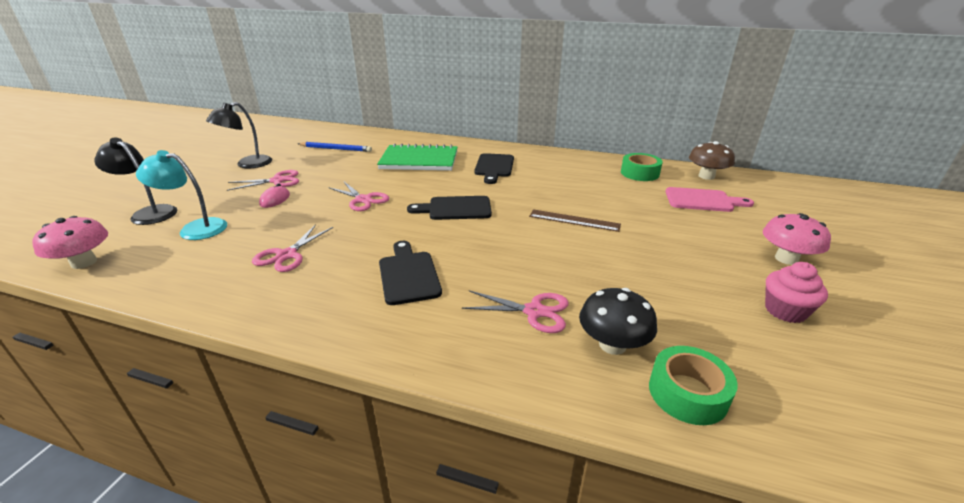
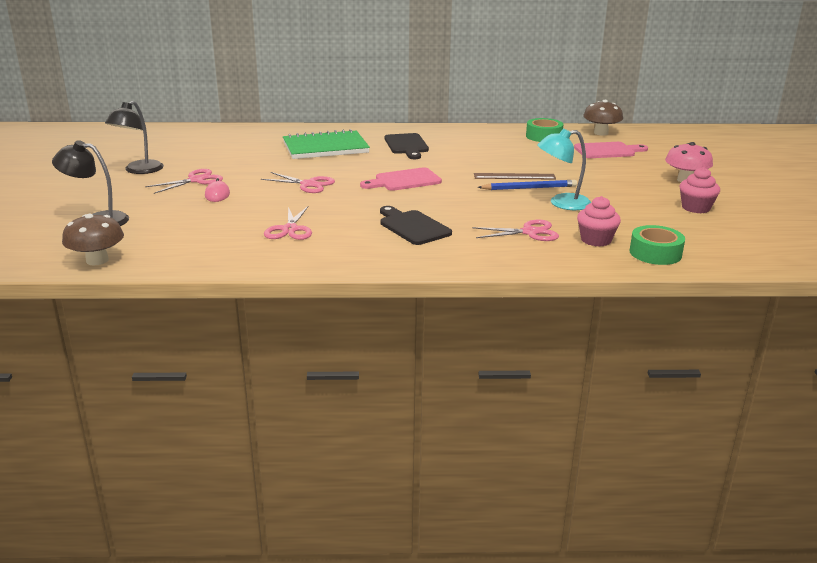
camera: 20 degrees left, 5 degrees down
pink mushroom [32,216,108,269] -> brown mushroom [62,214,124,265]
turquoise lamp [136,150,227,240] -> turquoise lamp moved to [537,128,592,210]
blue pencil [298,142,372,152] -> blue pencil moved to [478,180,577,190]
black cutting board [407,196,492,220] -> pink cutting board [360,167,442,191]
black mushroom [579,288,657,355] -> pink cupcake [577,196,621,247]

